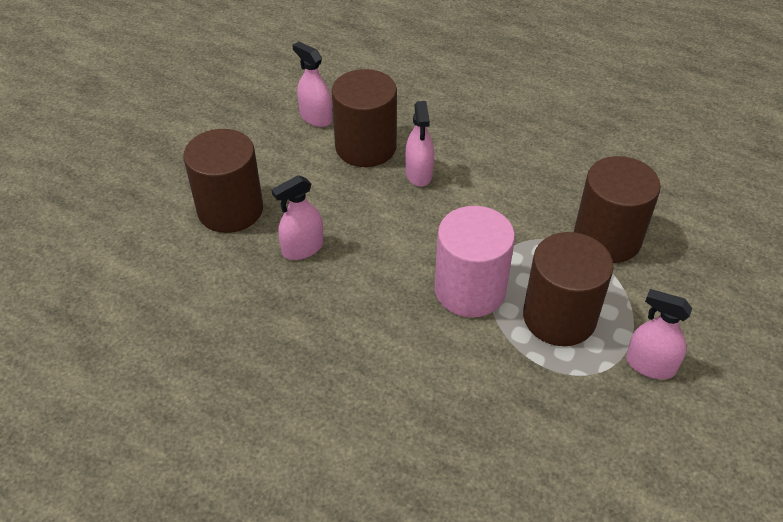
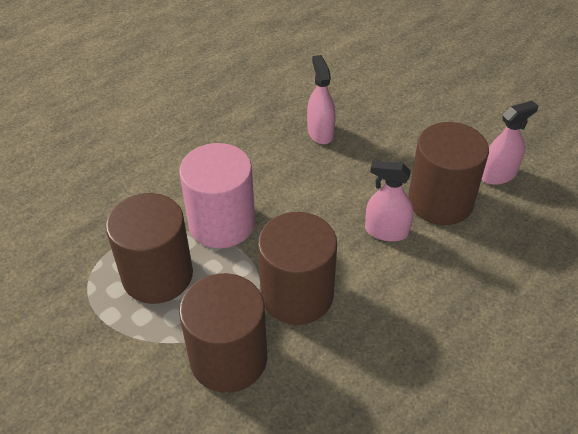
camera: 110 degrees right, 0 degrees up
brown cylinder [183,129,263,233] -> brown cylinder moved to [258,212,337,325]
pink spray bottle [626,289,692,379] -> none

